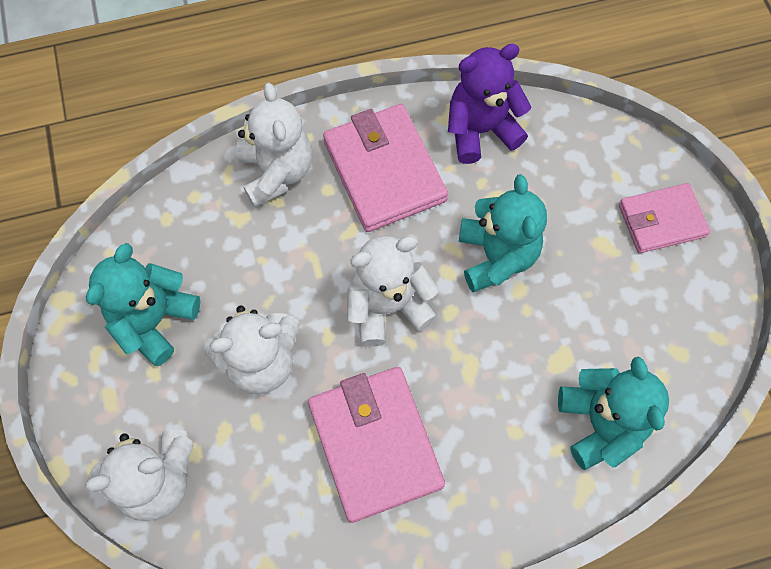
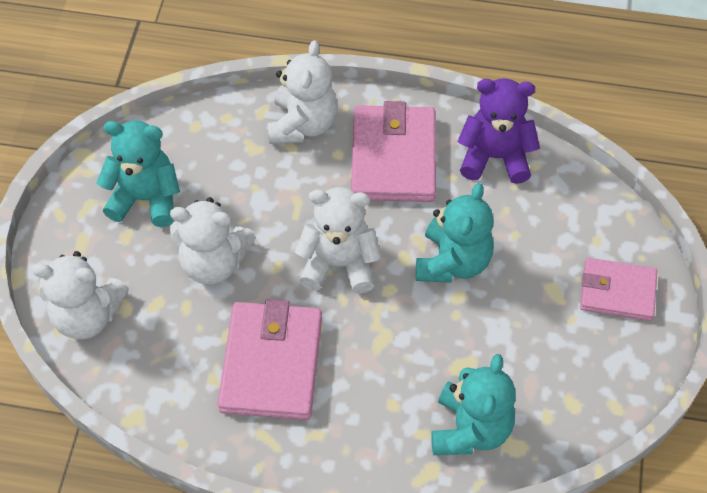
camera: 25 degrees right, 10 degrees down
turquoise teddy bear [86,243,200,366] -> turquoise teddy bear turned 45 degrees clockwise [97,121,180,227]

